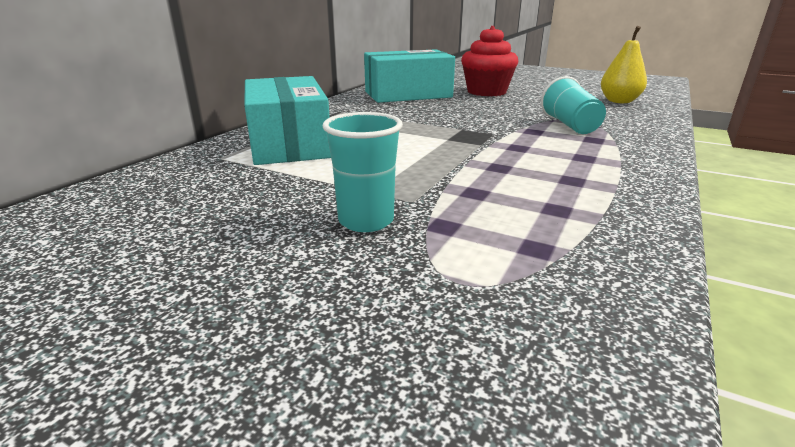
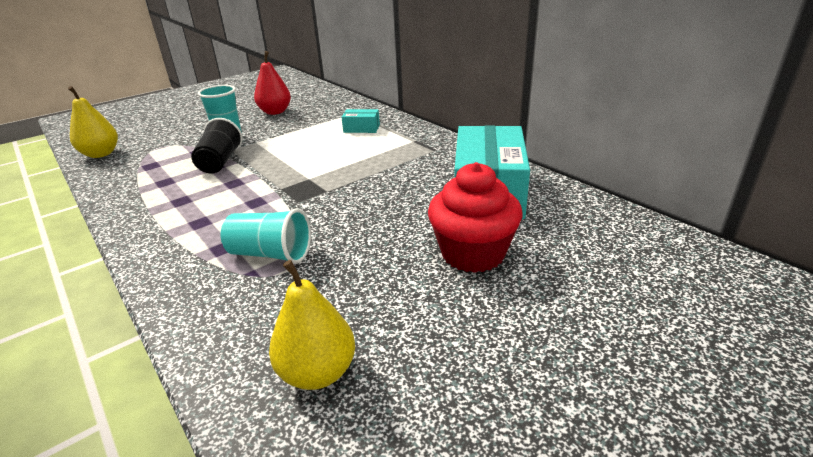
camera: 115 degrees right, 5 degrees up
turquoise box [244,76,331,165] -> turquoise box [341,109,380,133], size x0.43
none -> yellow pear [68,86,118,158]
none -> black cup [191,118,243,173]
none -> red pear [254,51,291,115]

